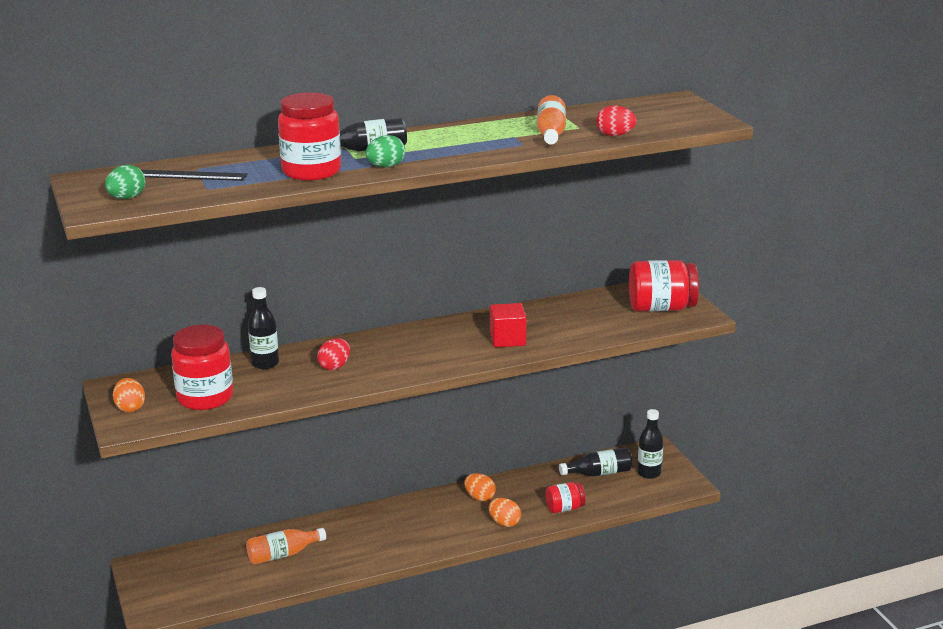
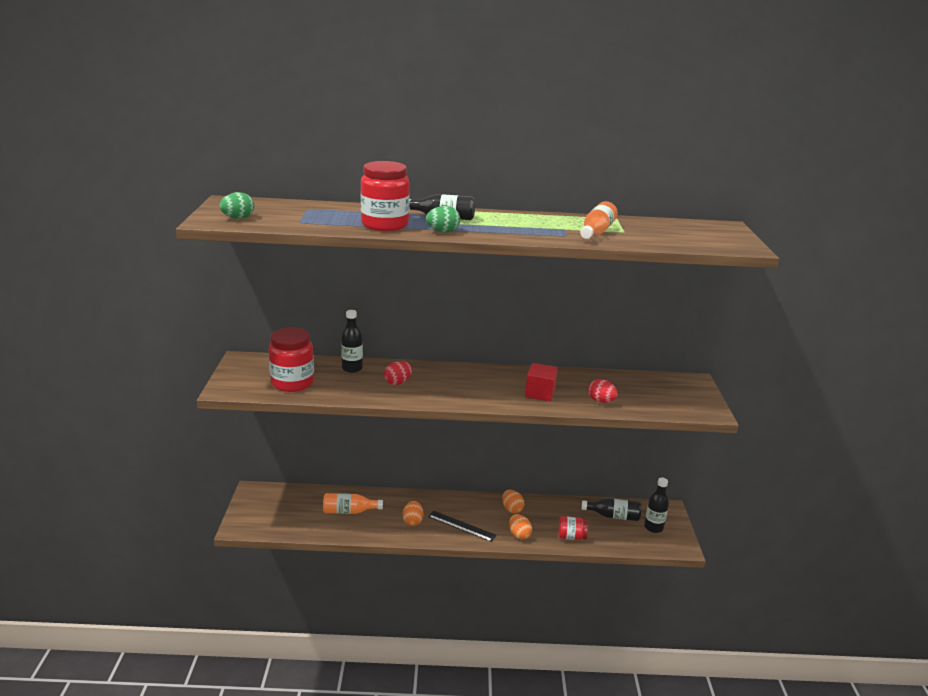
camera: 20 degrees right, 0 degrees up
orange egg [113,378,145,412] -> orange egg moved to [402,501,423,526]
black ruler [141,170,248,181] -> black ruler moved to [428,511,497,542]
red egg [596,106,637,136] -> red egg moved to [588,379,618,403]
red jar [629,260,699,312] -> none

